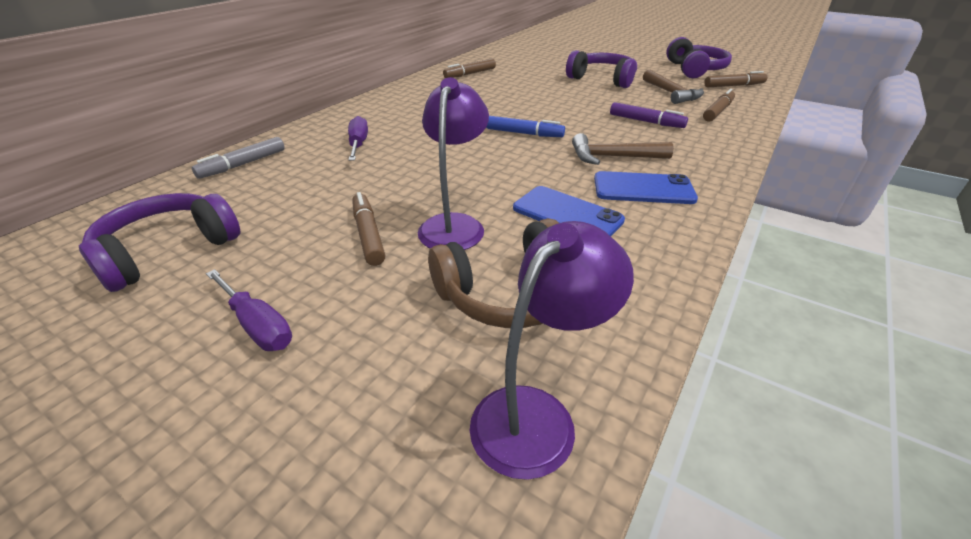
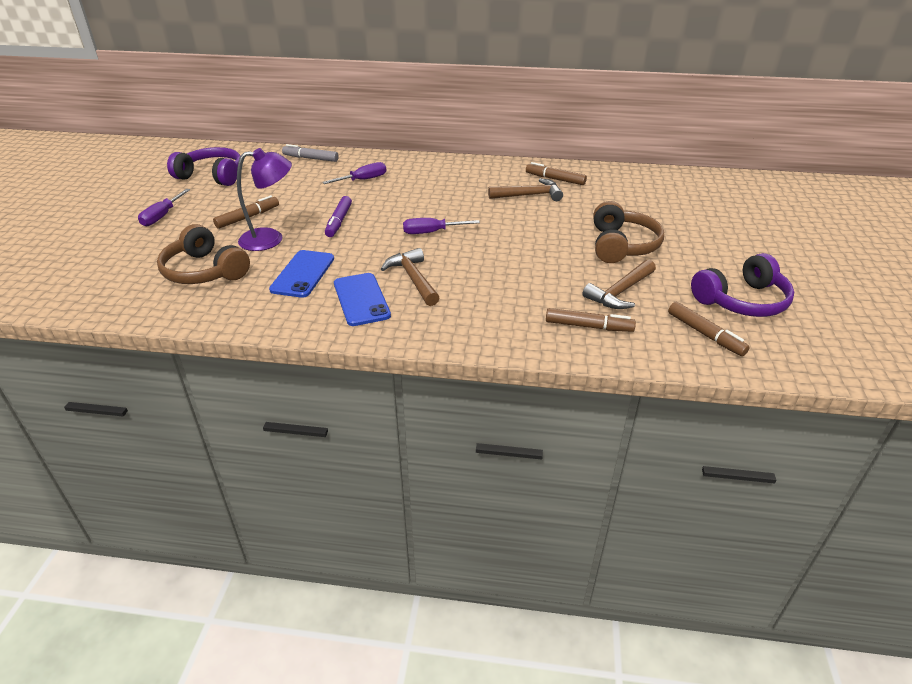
camera: 65 degrees right, 0 degrees up
purple lamp [470,221,634,480] -> none
blue marker [486,116,565,137] -> purple screwdriver [403,218,480,234]
purple headphones [566,50,637,88] -> brown headphones [593,201,664,263]
purple marker [610,102,688,128] -> purple marker moved to [325,196,352,237]
none -> brown hammer [488,178,563,201]

